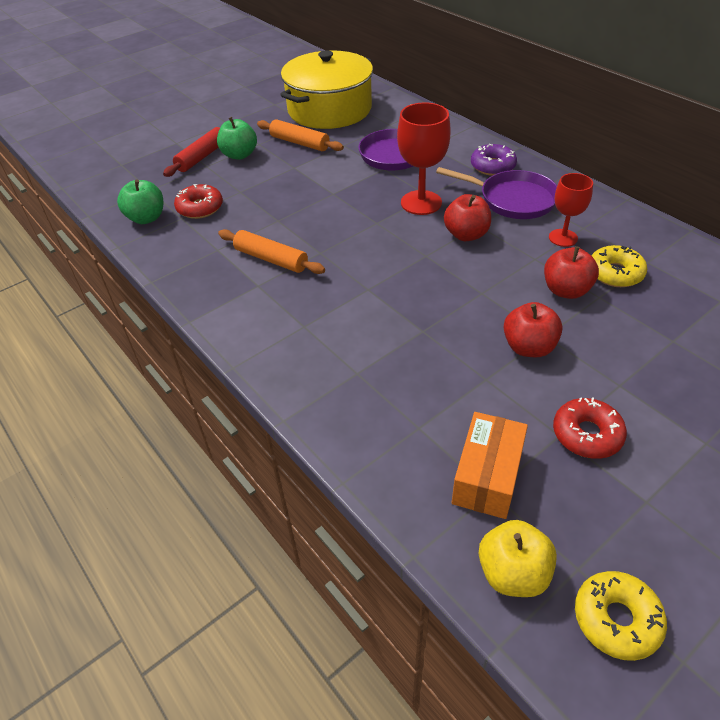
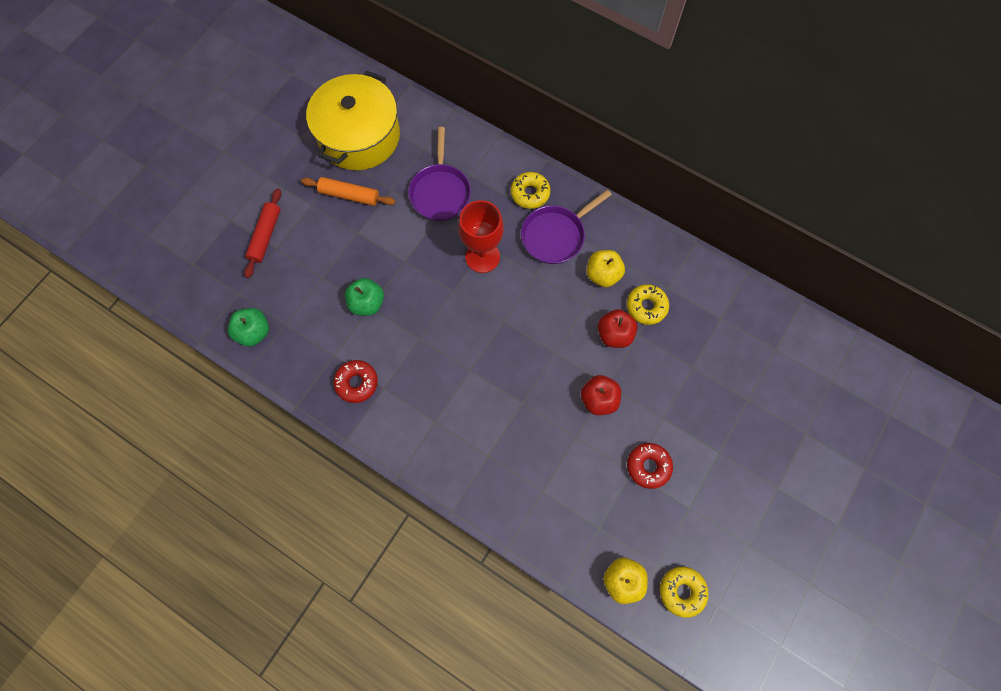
camera: 20 degrees left, 25 degrees up
red donut [174,184,223,219] -> red donut moved to [333,360,378,403]
green apple [217,117,257,160] -> green apple moved to [345,278,384,316]
orange rolling pin [218,229,325,274] -> none
purple pan [436,167,557,219] -> purple pan turned 135 degrees clockwise [521,189,612,264]
red apple [444,194,491,241] -> none
orange box [452,412,528,519] -> none
purple donut [471,144,517,176] -> yellow donut [511,172,551,209]
red goblet [549,173,593,247] -> yellow apple [587,250,625,287]

